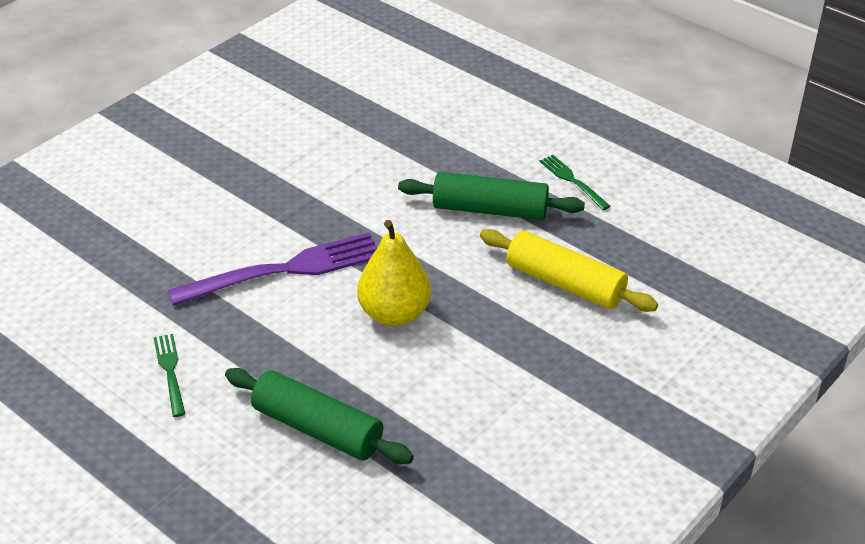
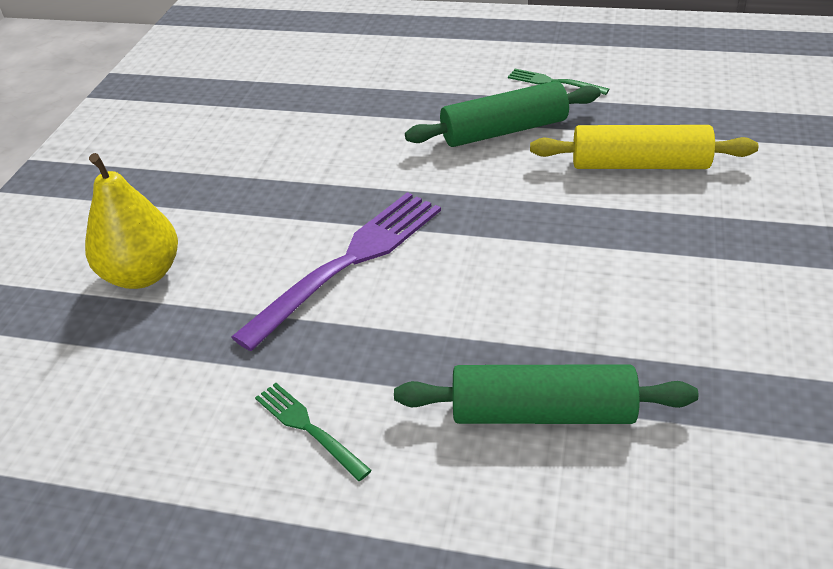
camera: 25 degrees left, 0 degrees up
yellow pear [357,220,431,326] -> yellow pear moved to [85,153,178,289]

